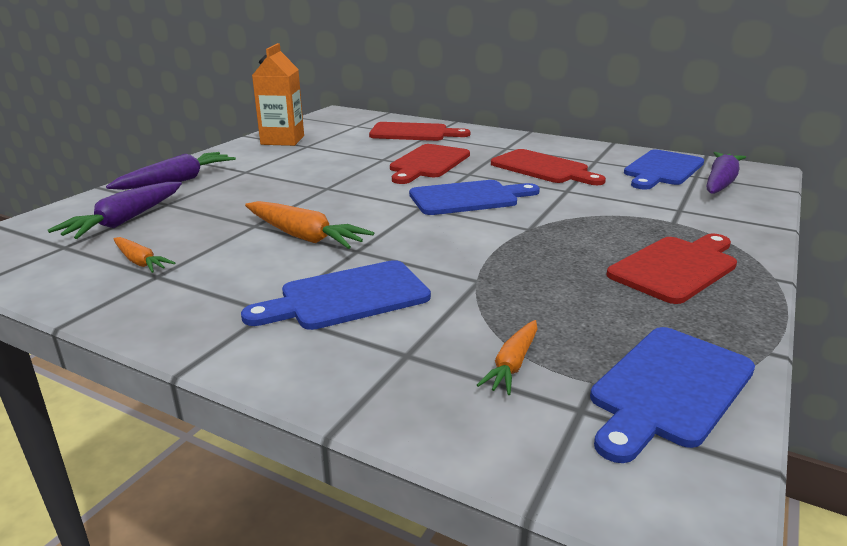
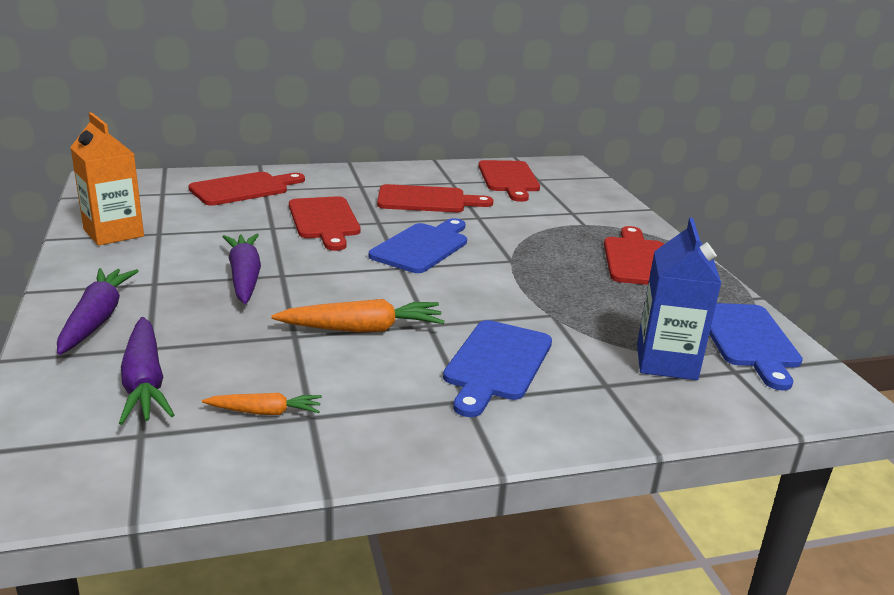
camera: 45 degrees left, 0 degrees up
orange carrot [477,320,537,395] -> blue carton [637,218,721,380]
blue cutting board [624,149,704,190] -> red cutting board [478,160,540,202]
purple carrot [706,152,746,194] -> purple carrot moved to [223,234,261,304]

